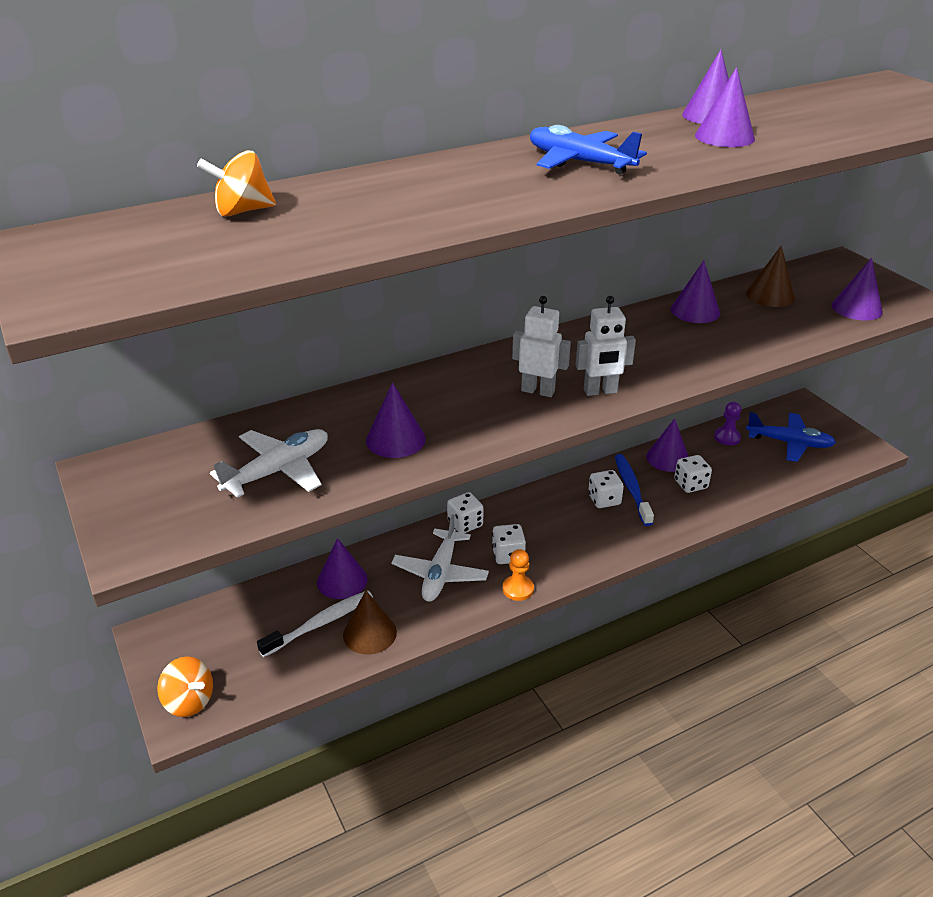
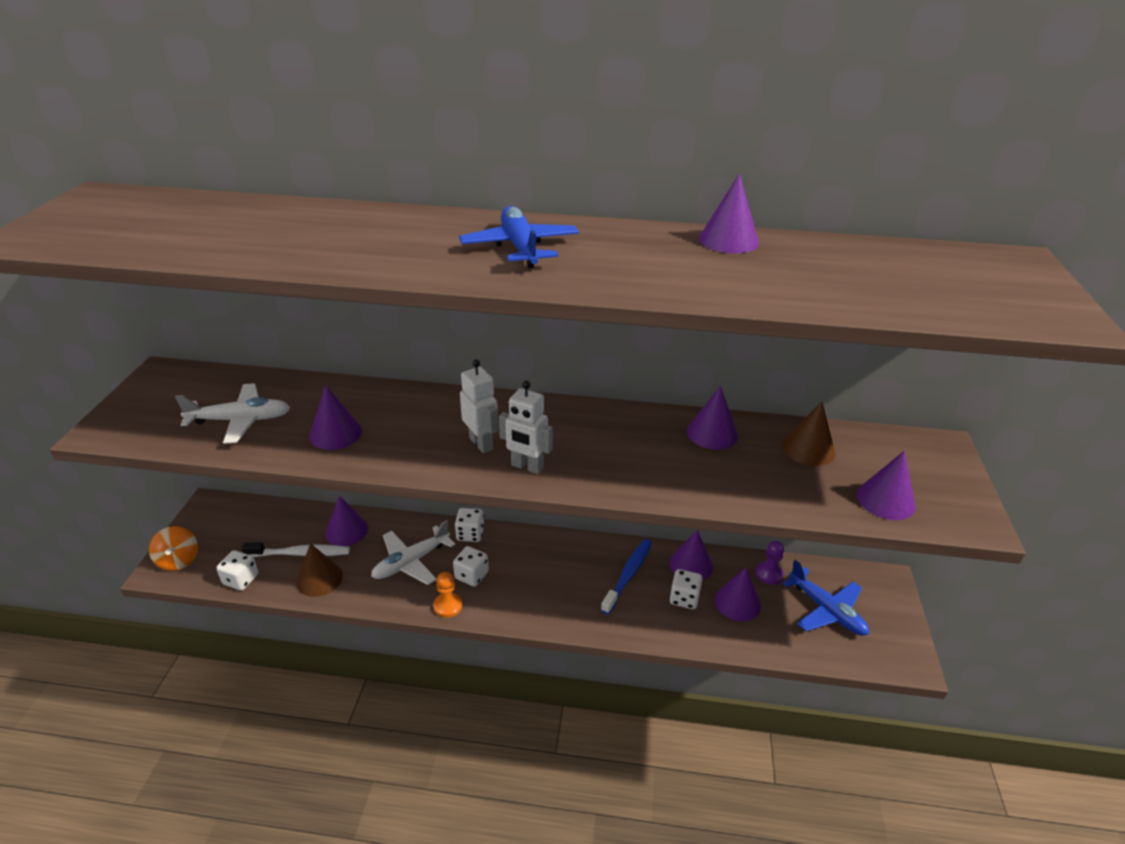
camera: 35 degrees right, 0 degrees up
orange spinning top [197,150,276,217] -> none
white dice [588,470,624,508] -> white dice moved to [216,550,258,590]
purple cone [695,67,755,147] -> purple cone moved to [715,568,761,621]

